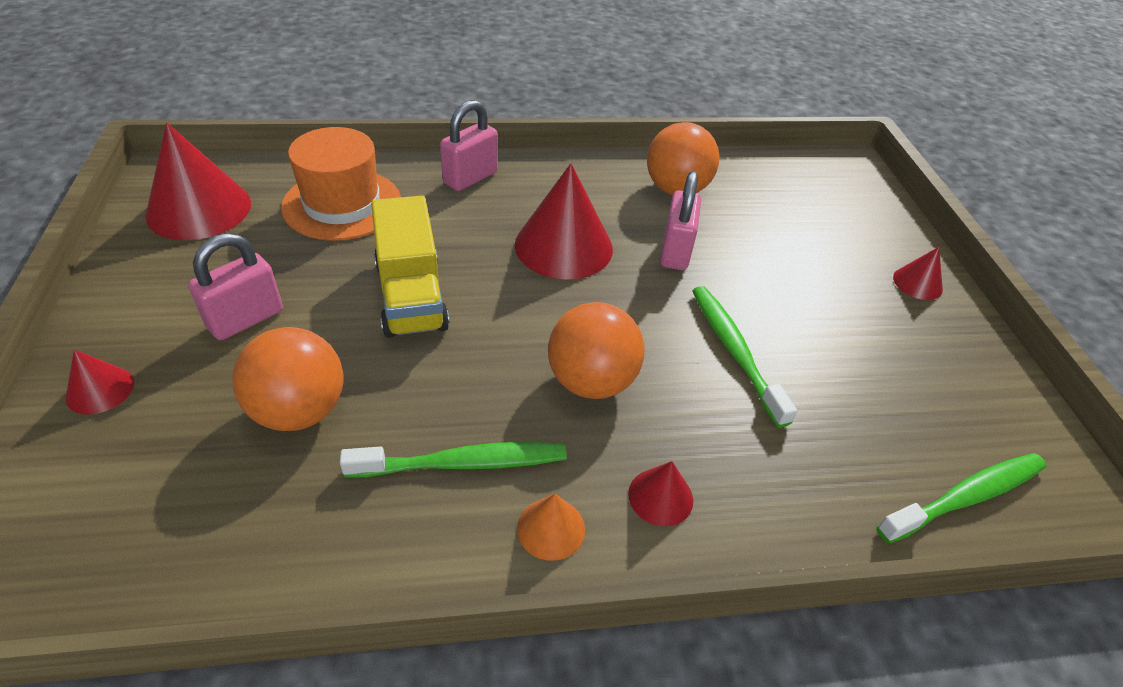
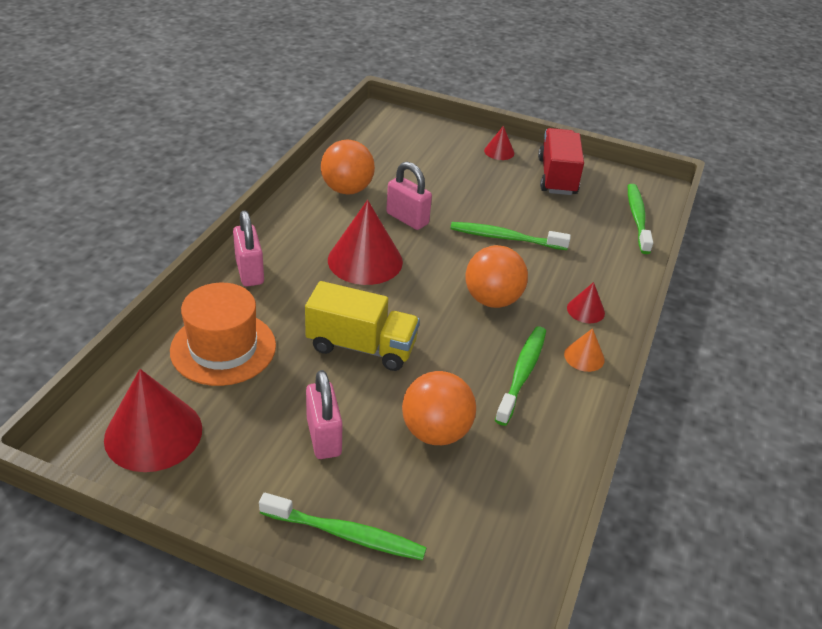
camera: 60 degrees left, 5 degrees down
red cone [66,350,134,415] -> green toothbrush [259,493,427,560]
none -> red truck [538,128,584,195]

